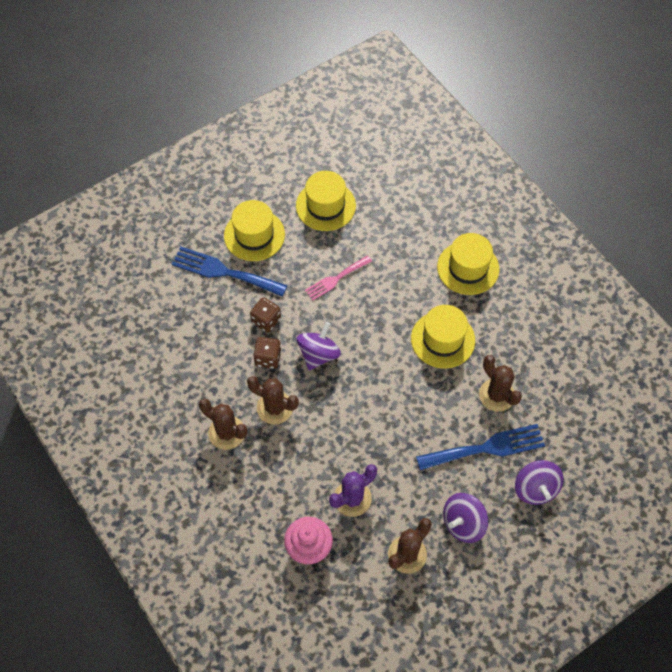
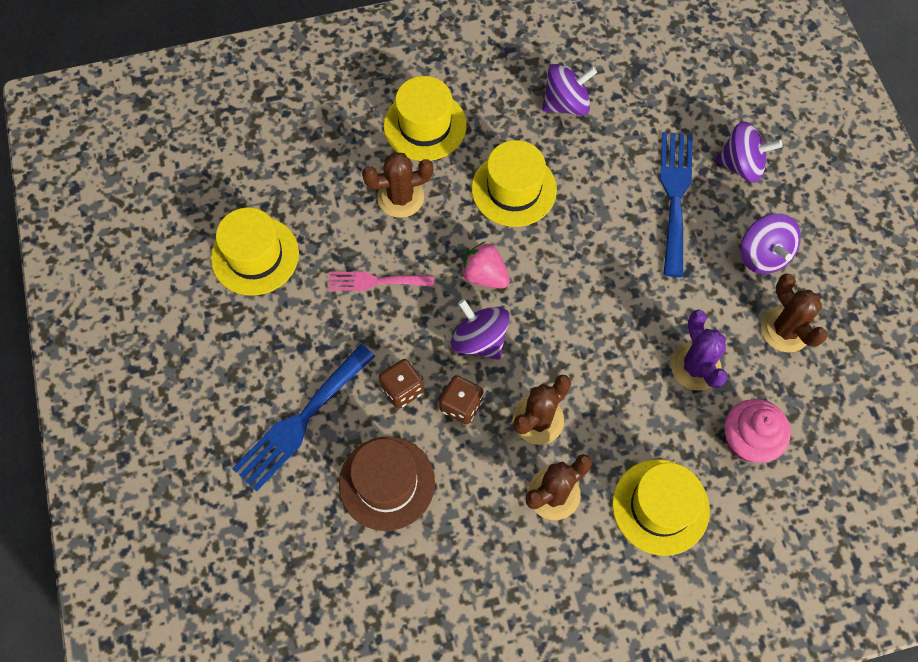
camera: 70 degrees left, 5 degrees up
yellow hat [224,200,285,261] -> yellow hat moved to [612,459,710,556]
pink fork [305,256,372,301] -> pink fork turned 105 degrees clockwise [328,272,434,291]
brown cactus [479,355,522,412] -> brown cactus moved to [362,152,433,218]
none -> brown hat [339,436,435,531]
none -> pink strawberry [460,242,510,288]
none -> purple spinning top [542,64,597,116]

